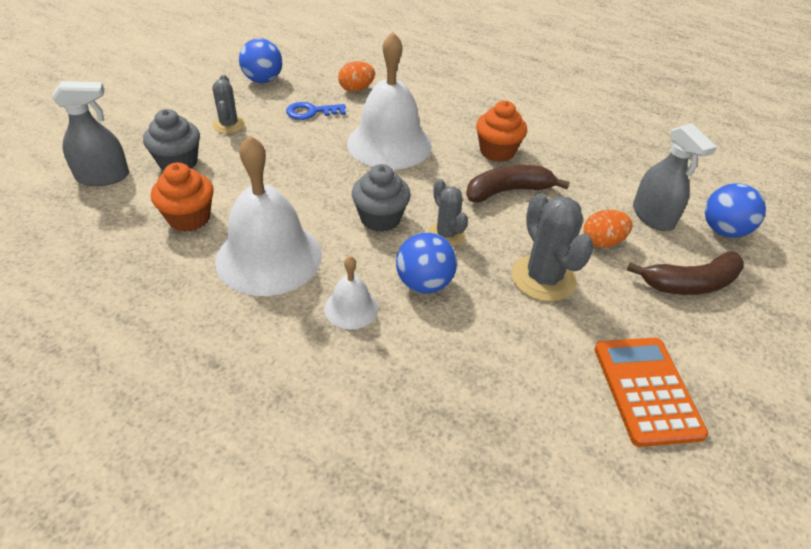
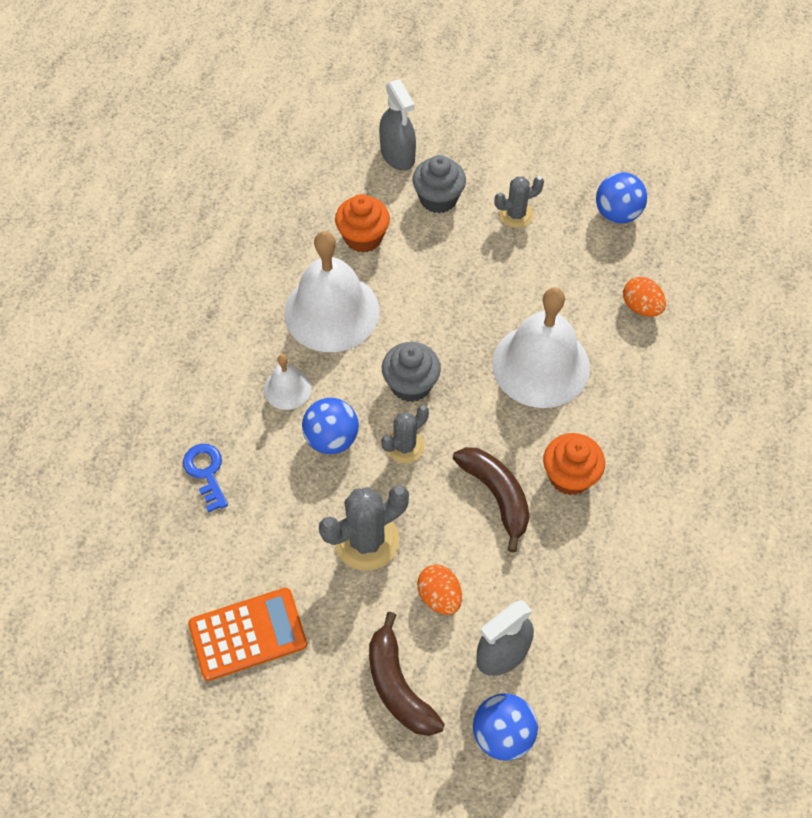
camera: 80 degrees right, 15 degrees up
blue key [286,102,346,120] -> blue key moved to [183,444,228,513]

